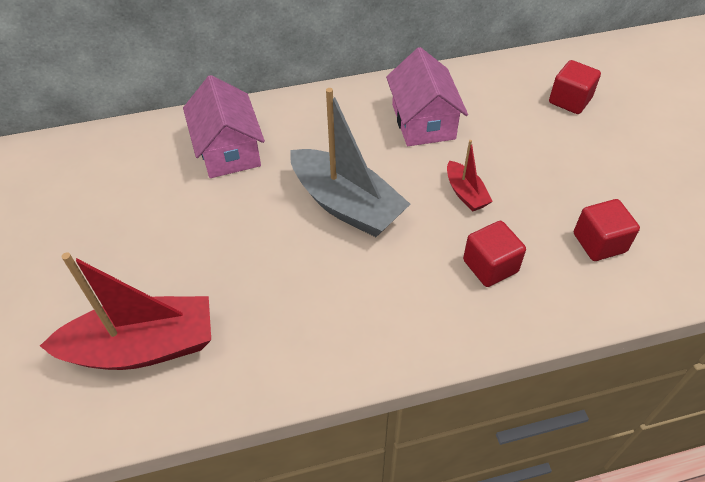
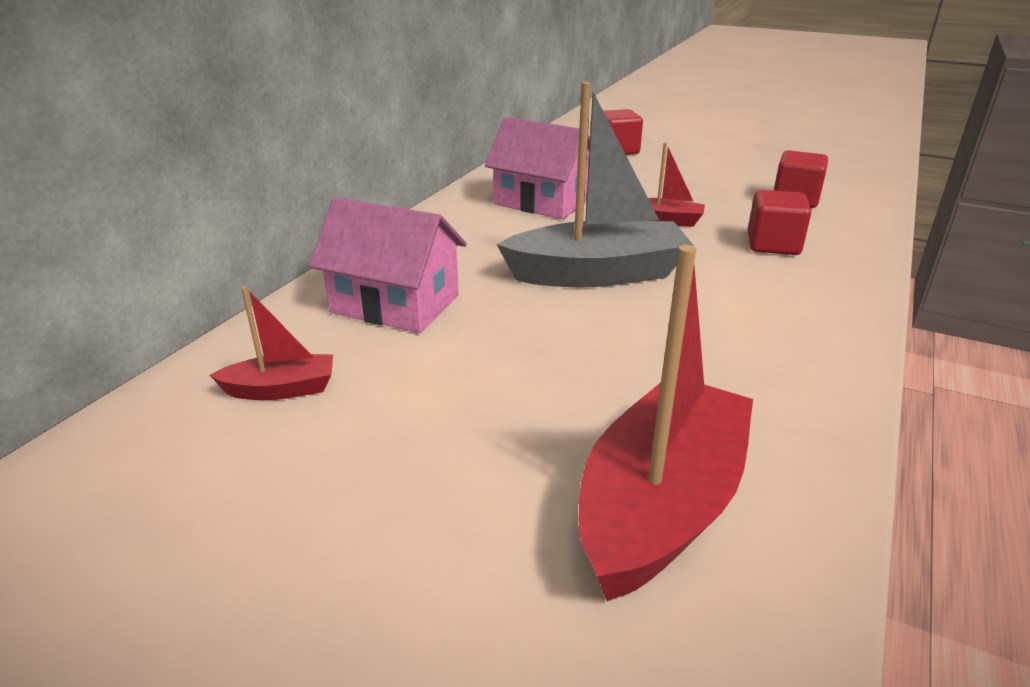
camera: 50 degrees left, 20 degrees down
none -> red boat [210,286,333,400]

